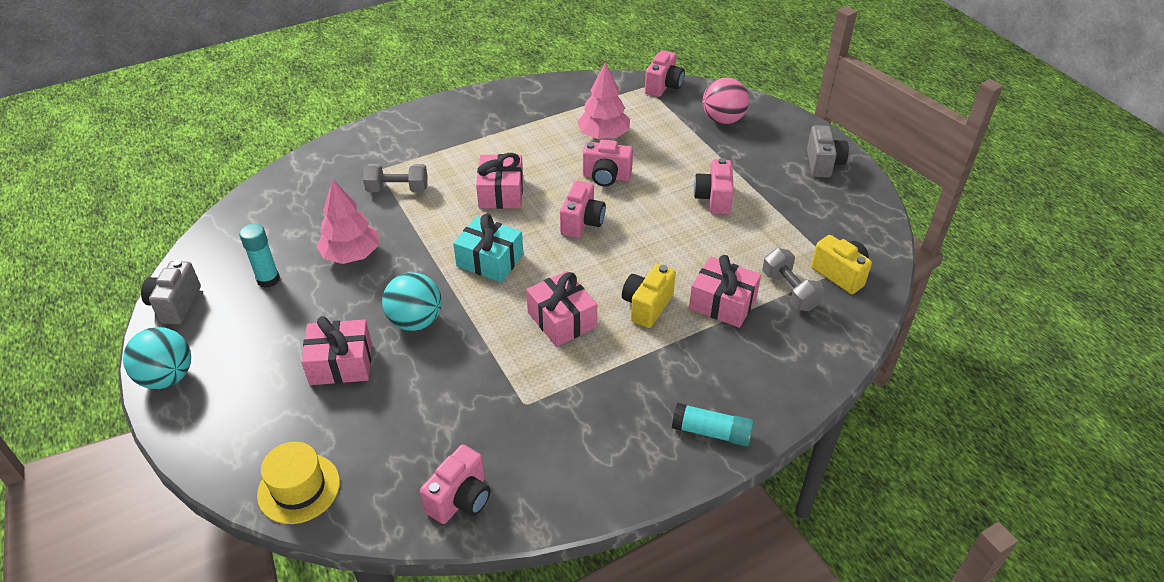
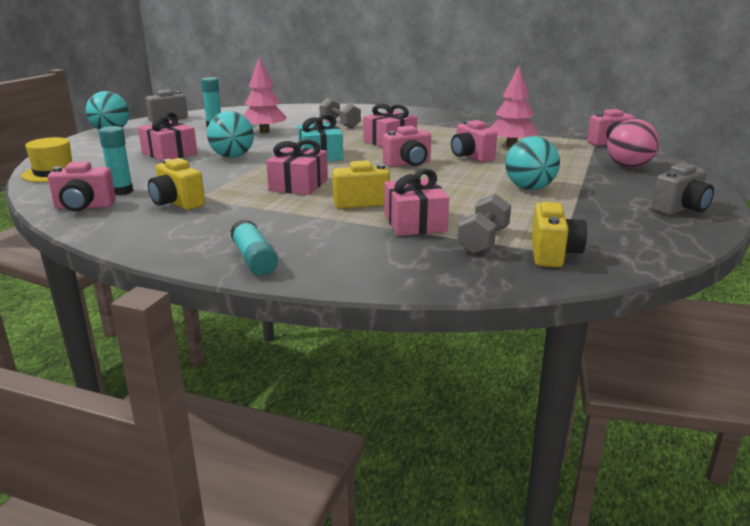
camera: 50 degrees right, 20 degrees down
pink camera [694,158,734,214] -> turquoise ball [505,136,560,190]
none -> turquoise glue stick [99,126,133,195]
none -> yellow camera [148,158,205,210]

